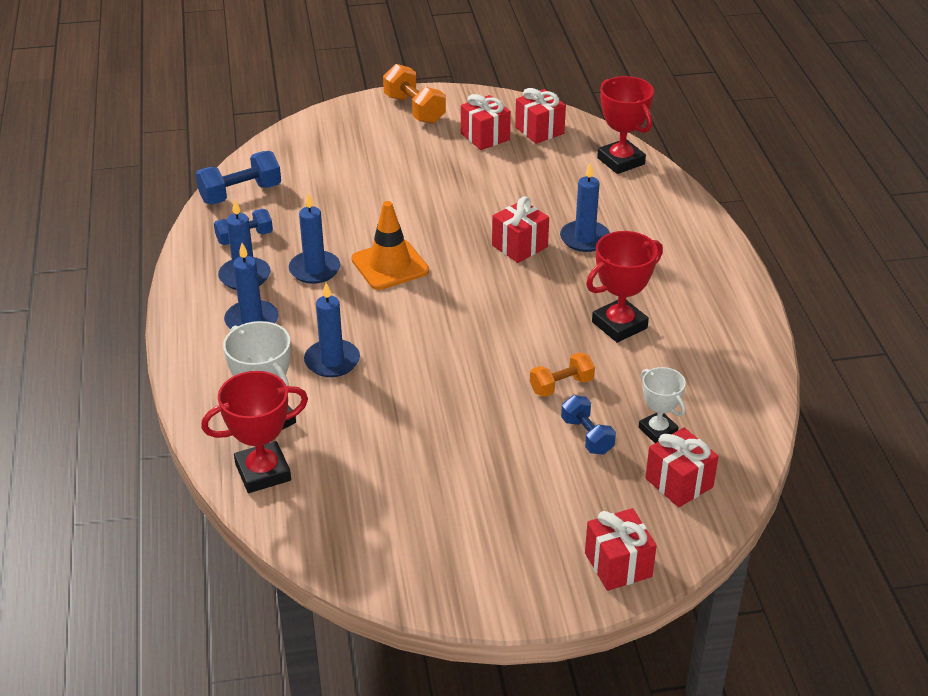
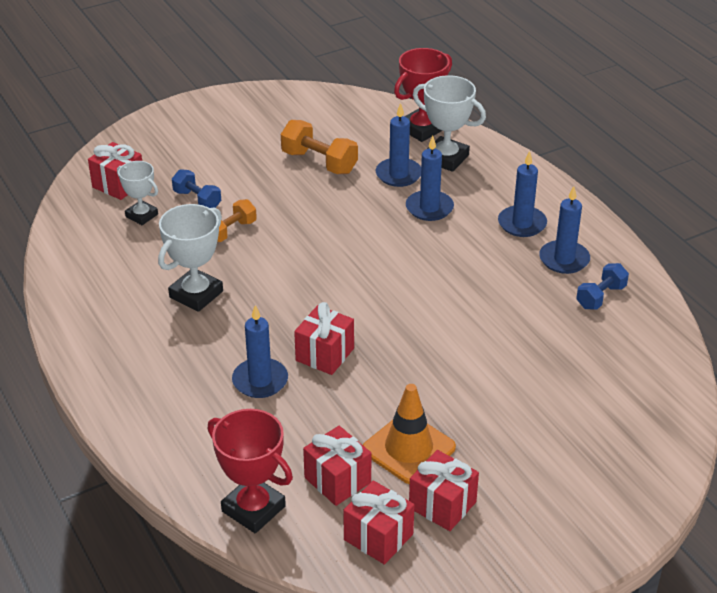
camera: 160 degrees right, 0 degrees up
blue dumbbell [195,151,281,204] -> none
blue candle [289,193,340,284] -> blue candle moved to [376,103,421,187]
orange traffic cone [351,201,429,290] -> orange traffic cone moved to [363,384,456,484]
orange dumbbell [383,64,446,124] -> orange dumbbell moved to [281,120,358,174]
red gift [585,508,657,591] -> red gift moved to [303,426,372,506]
red trophy [586,231,663,343] -> white trophy [158,204,223,312]

